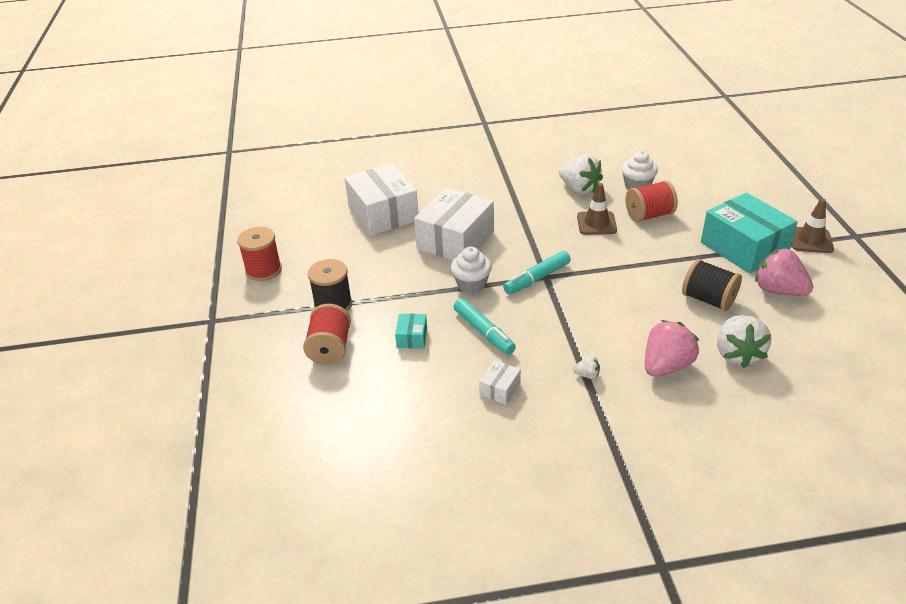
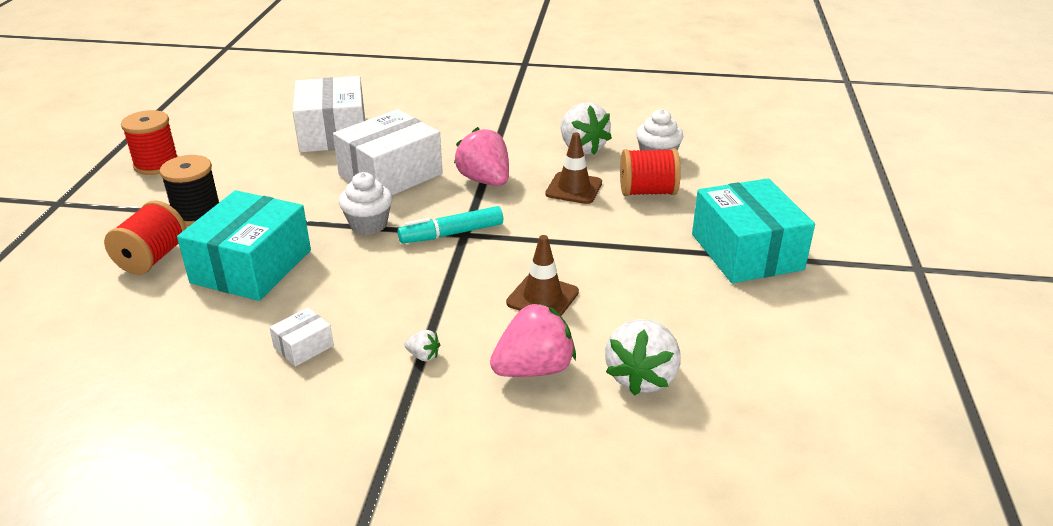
camera: 15 degrees right, 5 degrees down
turquoise box [395,314,427,349] -> turquoise box [177,190,311,301], size x2.29
turquoise marker [454,298,516,355] -> none
black spool [682,259,742,311] -> none
pink strawberry [755,248,813,296] -> pink strawberry moved to [454,127,509,186]
brown traffic cone [792,199,834,253] -> brown traffic cone moved to [506,235,579,316]

